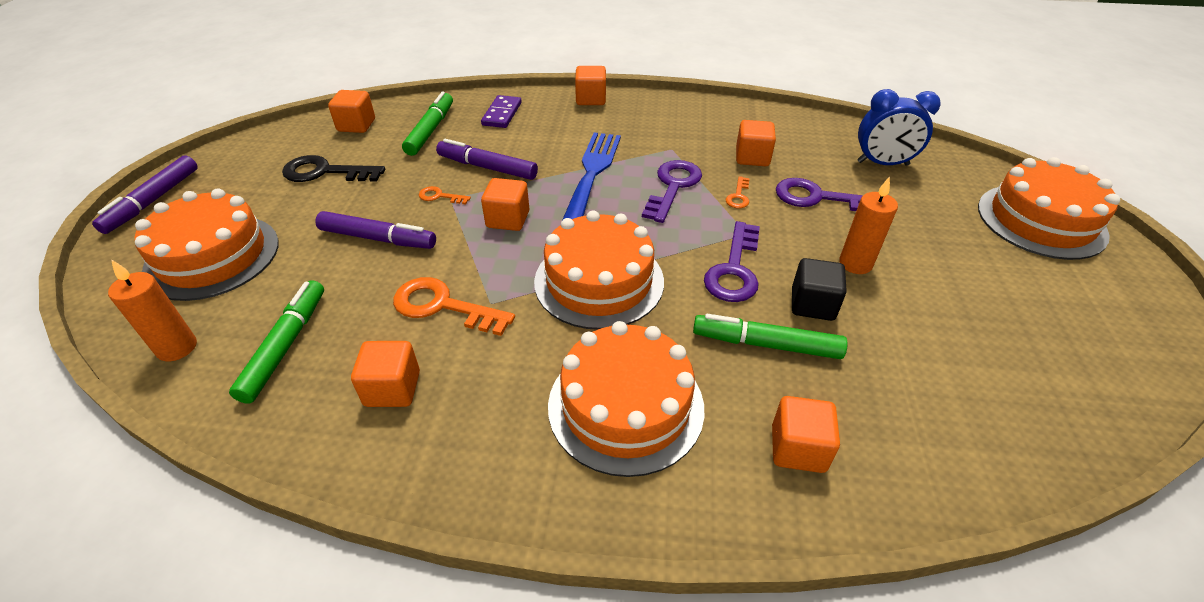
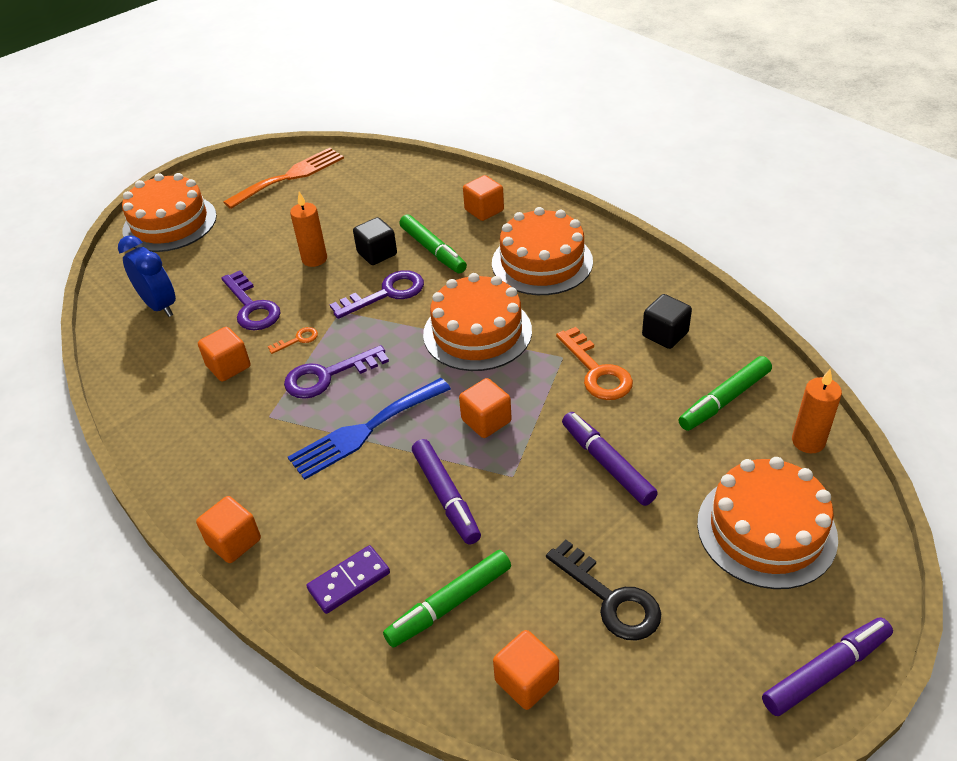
camera: 135 degrees left, 0 degrees up
orange cube [351,341,420,407] -> black cube [642,294,692,349]
orange key [419,186,471,205] -> none
none -> orange fork [223,148,344,209]

